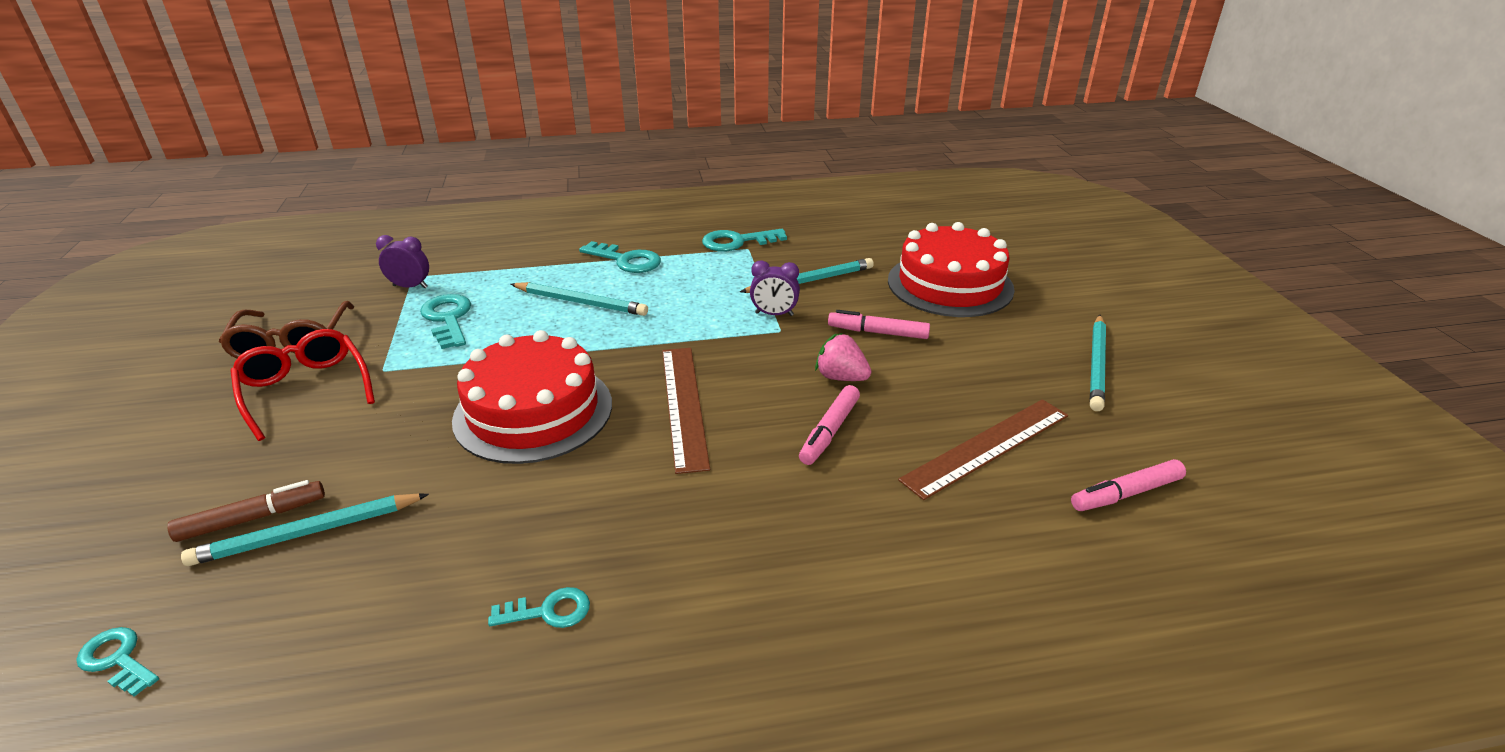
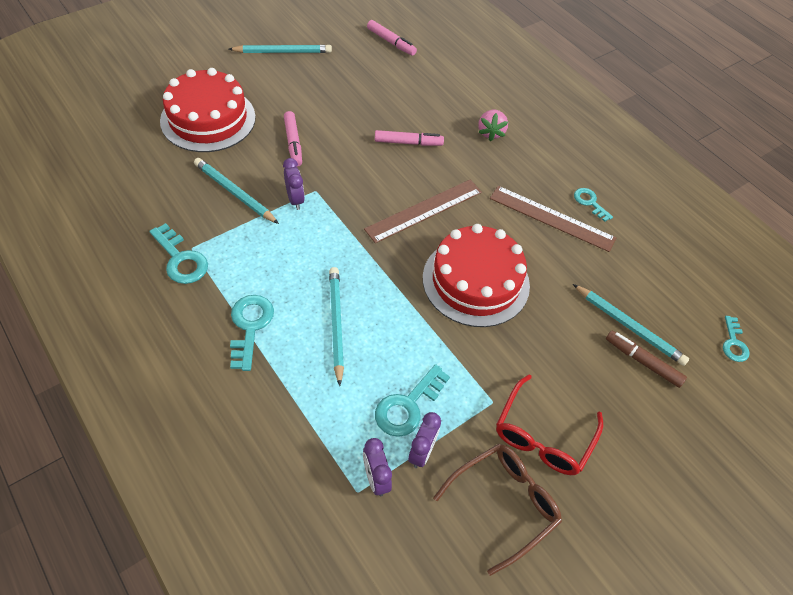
camera: 120 degrees left, 20 degrees up
pink strawberry [815,333,871,381] -> pink strawberry moved to [478,110,508,141]
brown ruler [898,399,1068,500] -> brown ruler moved to [490,186,616,252]
none -> purple clock [408,412,441,468]

